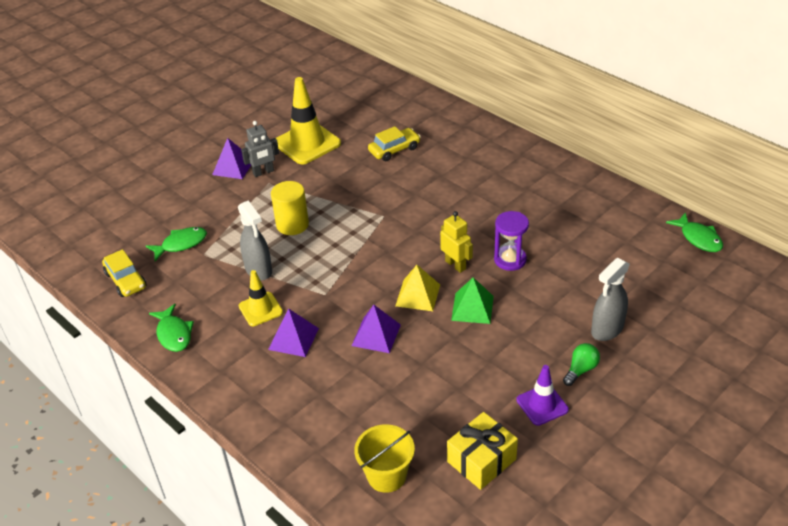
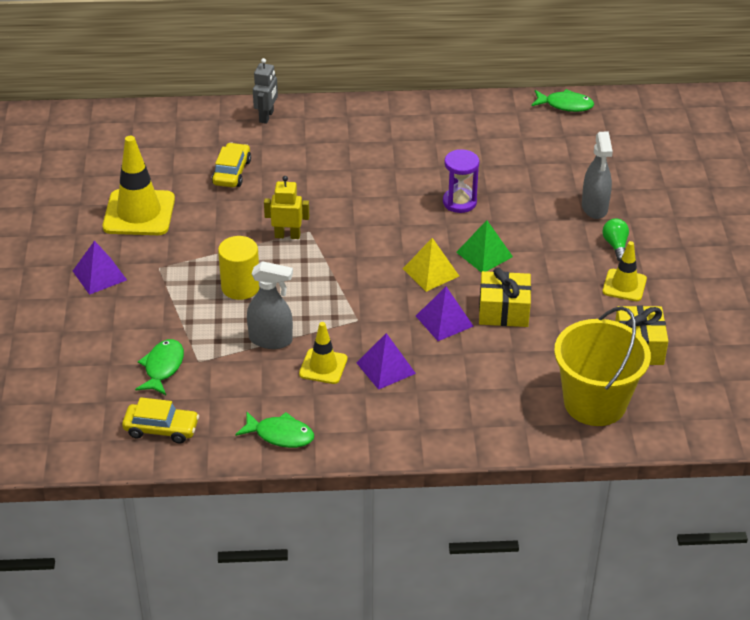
camera: 50 degrees left, 0 degrees up
grey robot [241,121,279,177] -> grey robot moved to [253,58,278,124]
yellow bucket [354,424,415,493] -> yellow bucket [554,306,651,426], size x1.61
yellow robot [440,211,473,273] -> yellow robot moved to [264,176,309,239]
purple traffic cone [516,365,569,426] -> yellow traffic cone [603,241,647,301]
none -> yellow gift [479,268,531,327]

